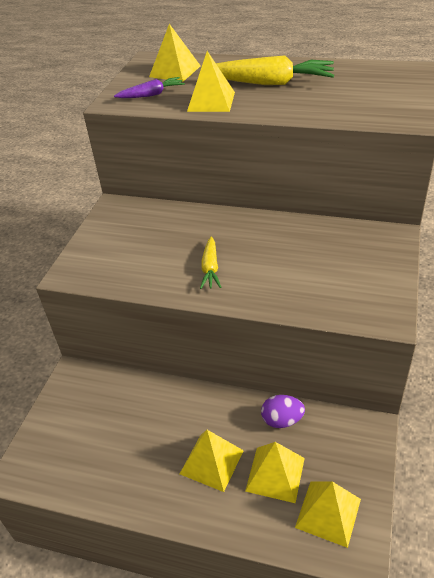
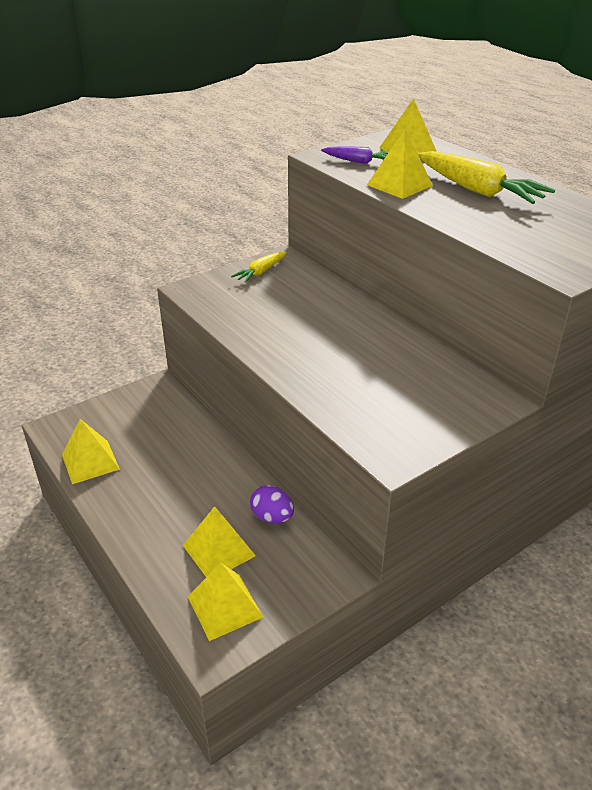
camera: 35 degrees right, 5 degrees down
yellow pyramid [180,430,244,492] -> yellow pyramid moved to [62,419,120,484]
yellow carrot [200,236,221,289] -> yellow carrot moved to [231,252,287,283]

